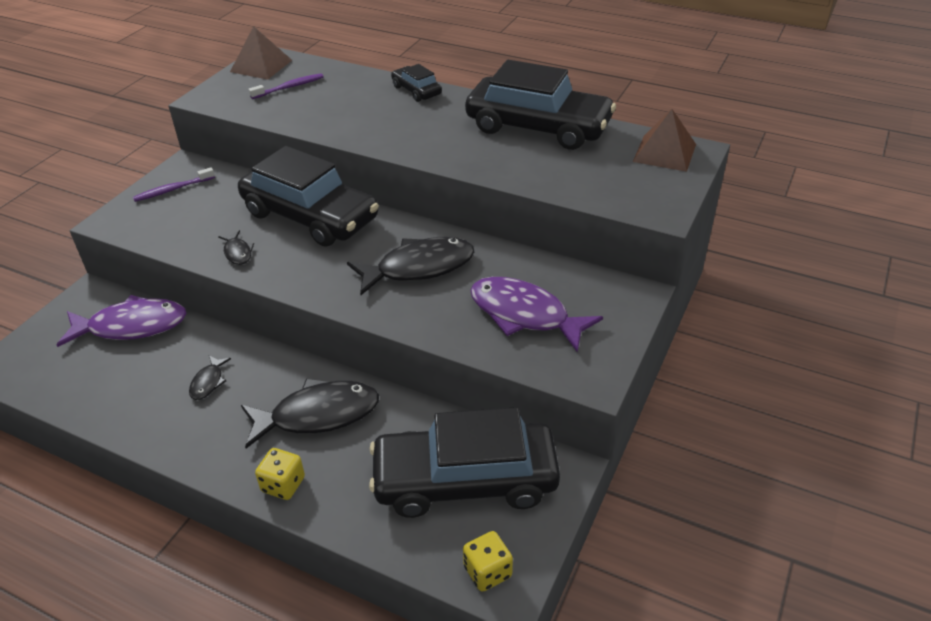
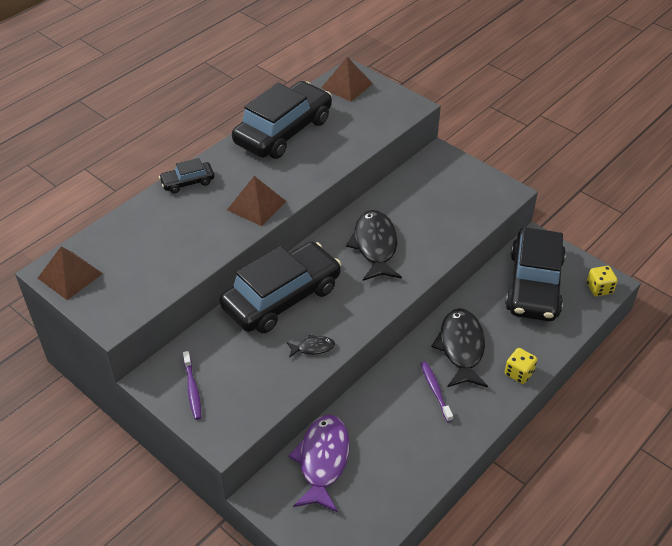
camera: 75 degrees left, 5 degrees up
black fish [189,355,231,400] -> none
purple toothbrush [249,73,324,99] -> purple toothbrush moved to [421,361,453,422]
purple fish [470,277,603,352] -> none
none -> brown pyramid [227,176,286,226]

